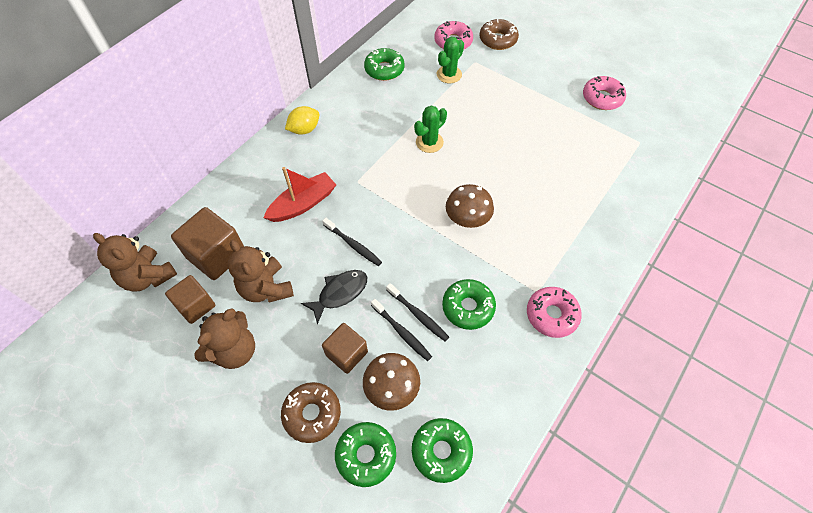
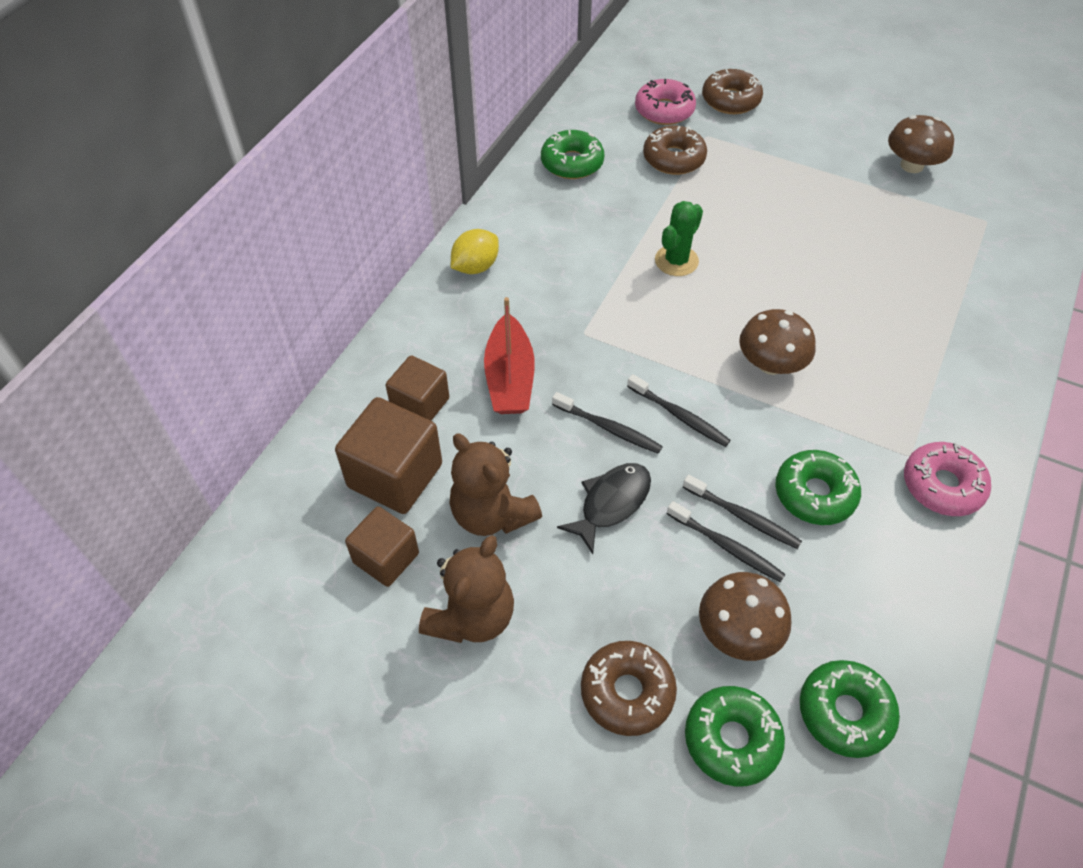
camera: 10 degrees left, 5 degrees down
brown teddy bear [93,233,177,292] -> none
red boat [263,167,336,222] -> red boat turned 135 degrees clockwise [484,297,535,414]
brown cube [322,323,368,374] -> brown cube moved to [386,355,449,421]
green cactus [437,37,464,83] -> brown donut [643,126,707,175]
pink donut [583,76,626,110] -> brown mushroom [888,115,954,173]
none -> black toothbrush [627,374,731,447]

